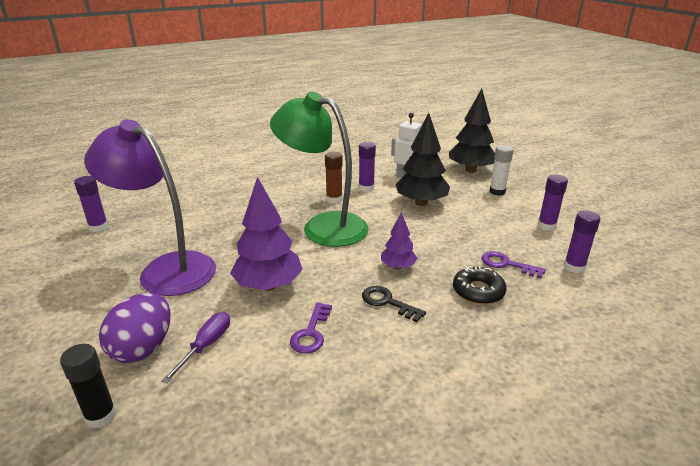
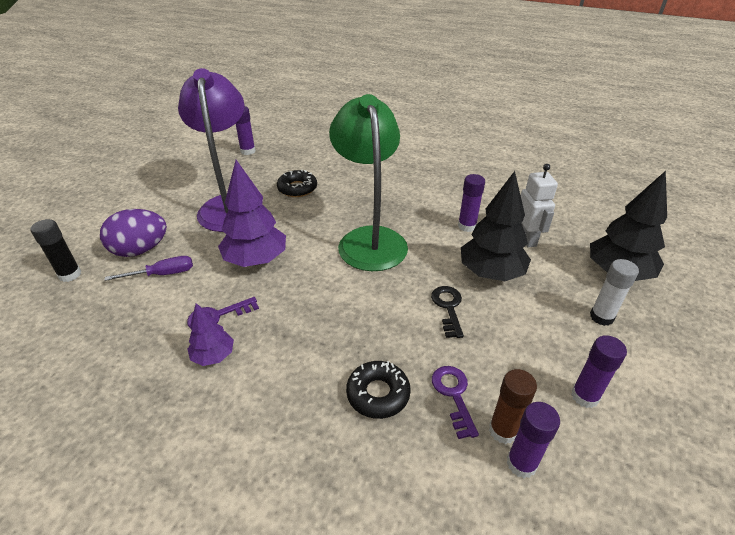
camera: 50 degrees right, 10 degrees up
brown glue stick [325,152,343,204] -> brown glue stick moved to [489,369,537,444]
black key [362,286,426,322] -> black key moved to [431,286,464,338]
purple tree [381,212,417,269] -> purple tree moved to [187,303,234,366]
none -> black donut [277,170,317,197]

